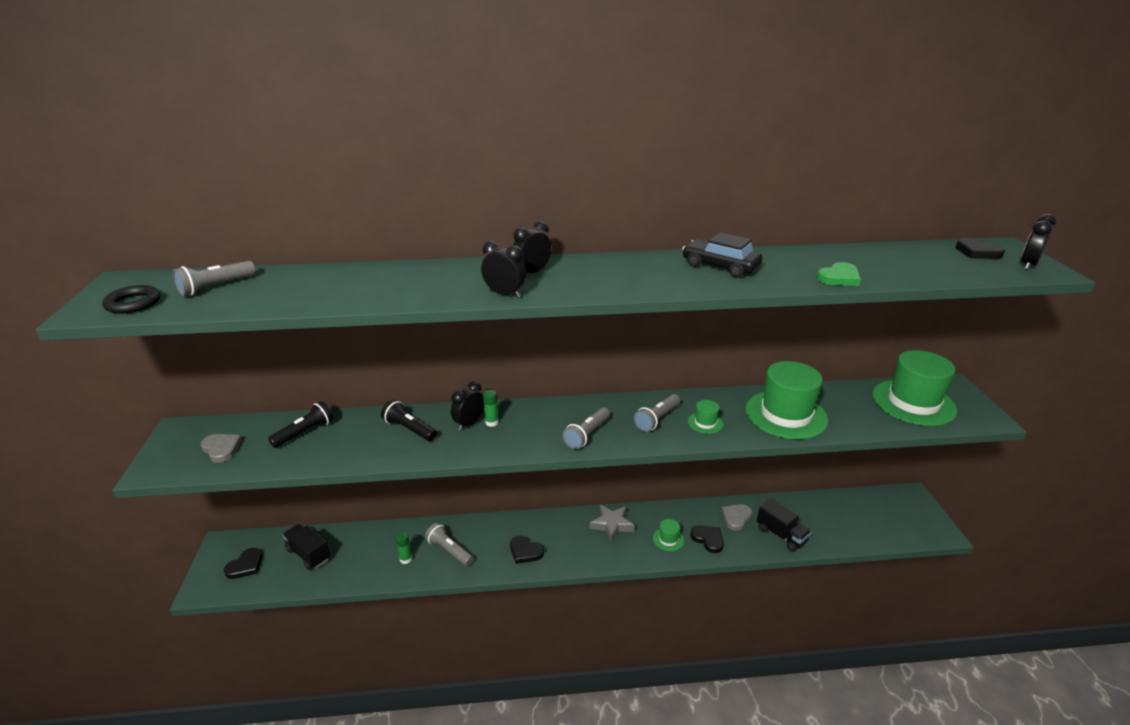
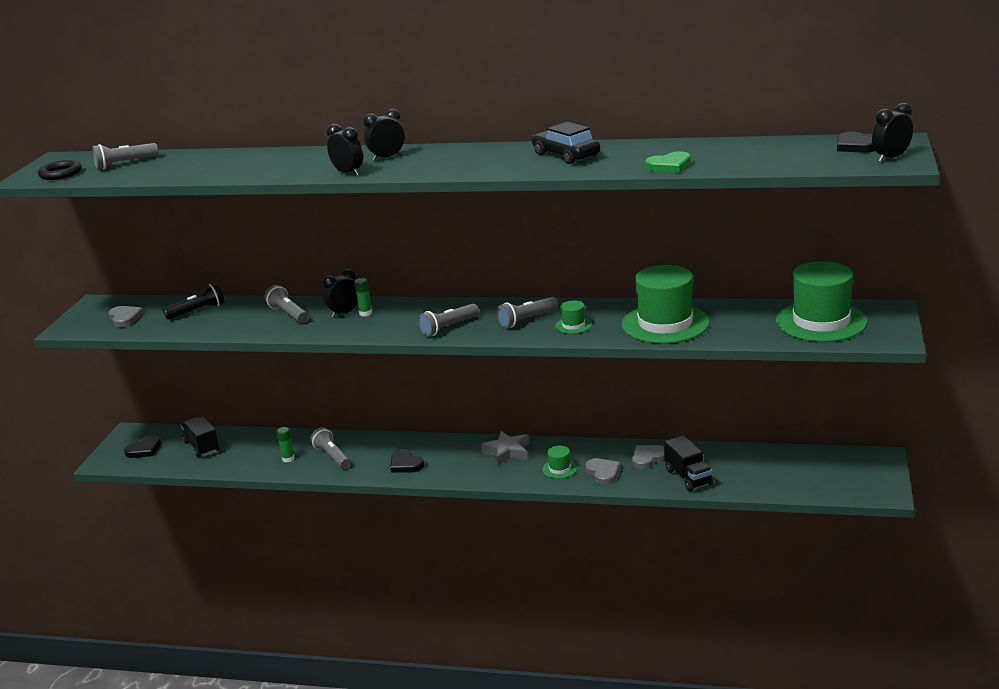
camera: 20 degrees right, 5 degrees down
black flashlight [381,400,437,441] -> grey flashlight [265,285,308,323]
black heart [690,525,724,553] -> grey heart [585,458,621,485]

